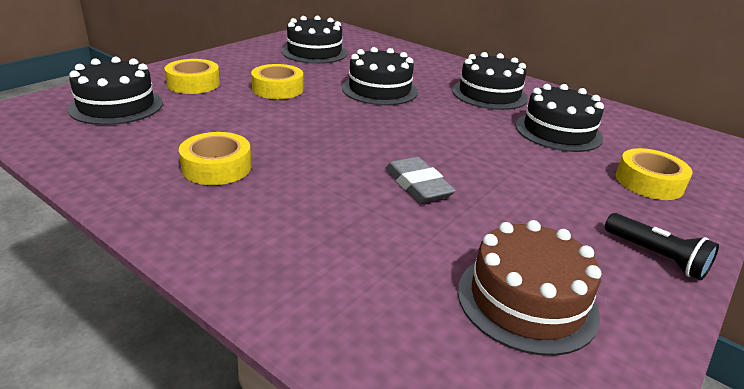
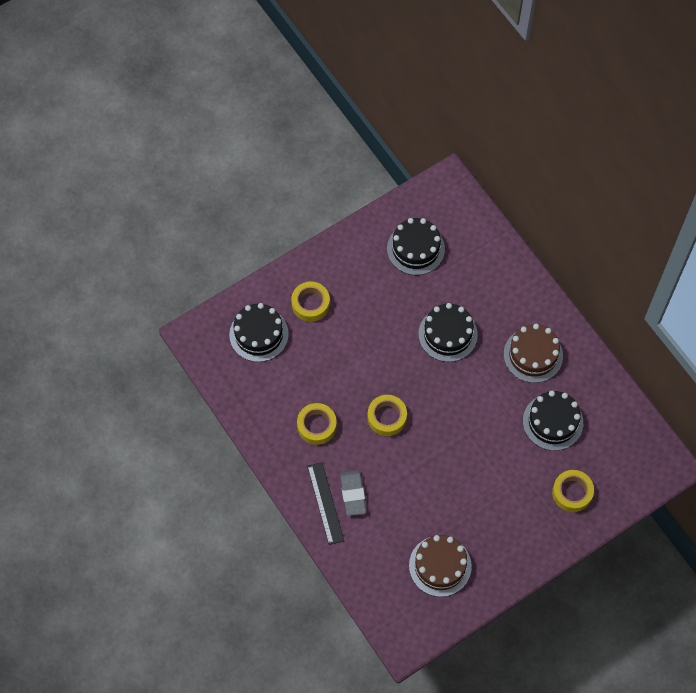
camera: 20 degrees right, 35 degrees up
yellow tape [251,64,303,99] -> yellow tape moved to [367,395,407,436]
grey eraser [386,157,456,203] -> grey eraser moved to [340,470,367,516]
black cake [452,52,528,110] -> brown cake [504,324,563,383]
black flashlight [605,213,719,280] -> none
none -> black ruler [307,462,344,545]

